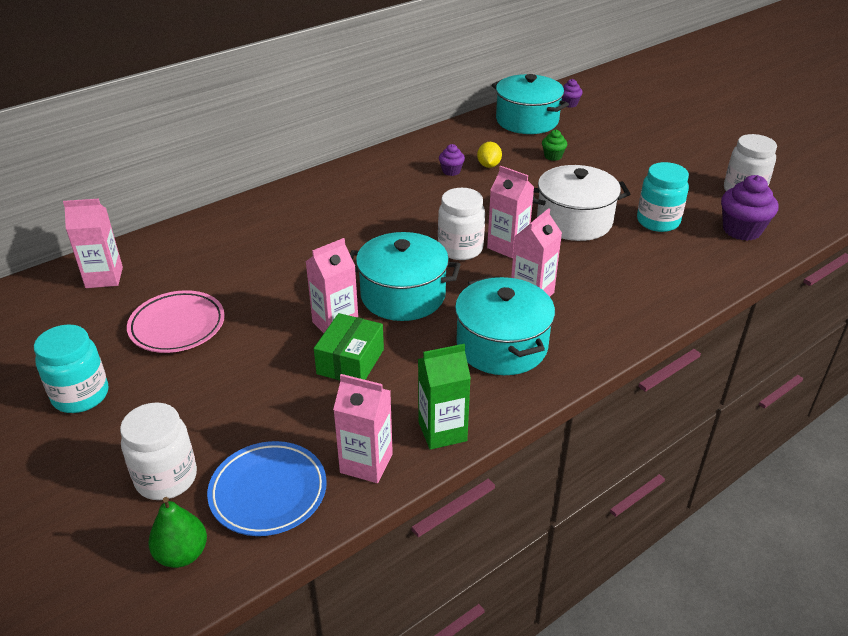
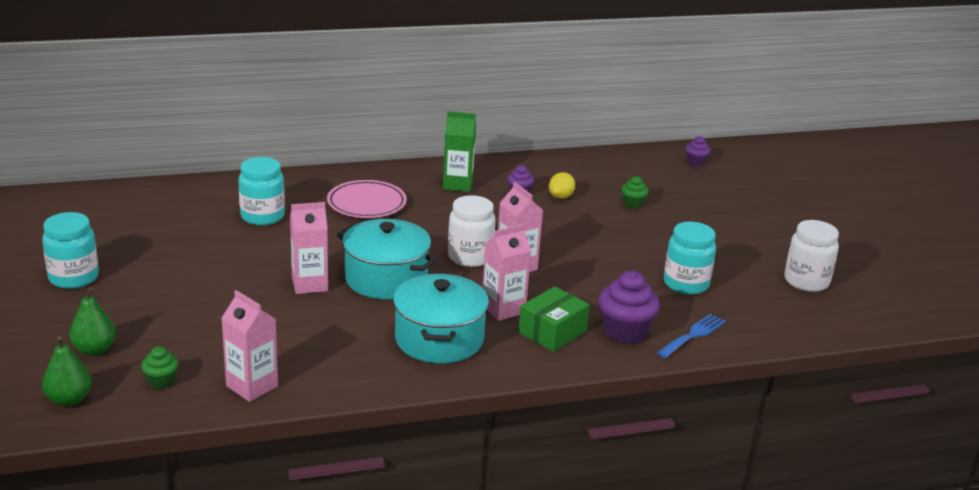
camera: 20 degrees right, 10 degrees down
pink carton [63,199,123,288] -> none
white jar [120,402,197,500] -> green pear [69,287,116,356]
pink plate [127,290,225,353] -> pink plate moved to [327,180,407,218]
blue plate [207,441,327,536] -> green cupcake [141,347,179,389]
green box [314,313,384,381] -> green box moved to [518,286,590,352]
green carton [418,344,471,450] -> green carton moved to [443,111,476,192]
turquoise pot [492,74,569,134] -> none
white pot [533,165,630,241] -> none
purple cupcake [721,175,778,241] -> purple cupcake moved to [598,271,660,344]
none -> turquoise jar [238,157,285,225]
none -> blue fork [657,314,726,358]

